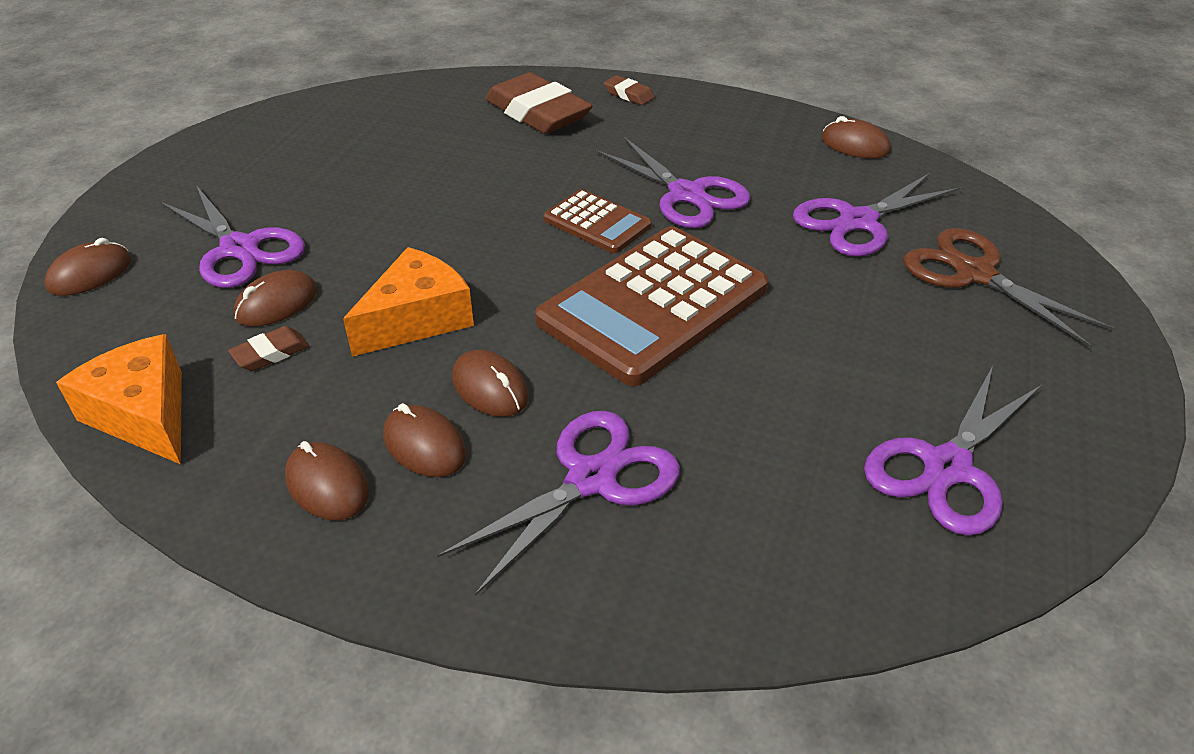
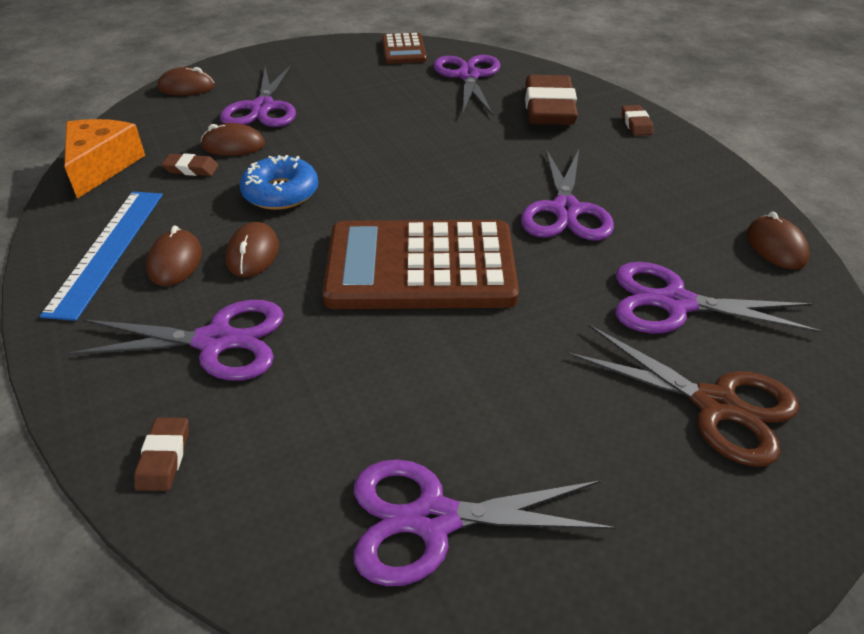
camera: 45 degrees right, 0 degrees up
brown mouse [285,441,369,521] -> blue ruler [40,192,163,321]
orange cheese [343,247,474,357] -> blue donut [240,155,318,210]
brown calculator [543,189,652,253] -> brown calculator moved to [382,33,427,64]
brown scissors [903,228,1116,348] -> brown scissors turned 120 degrees clockwise [567,325,799,467]
none -> brown eraser [134,417,189,491]
none -> purple scissors [434,55,501,115]

